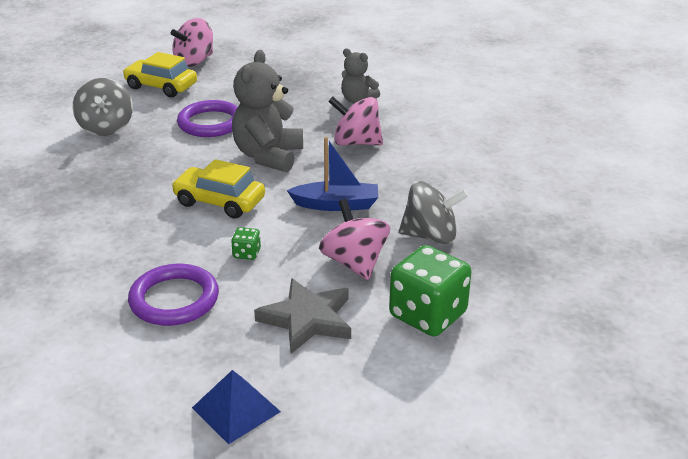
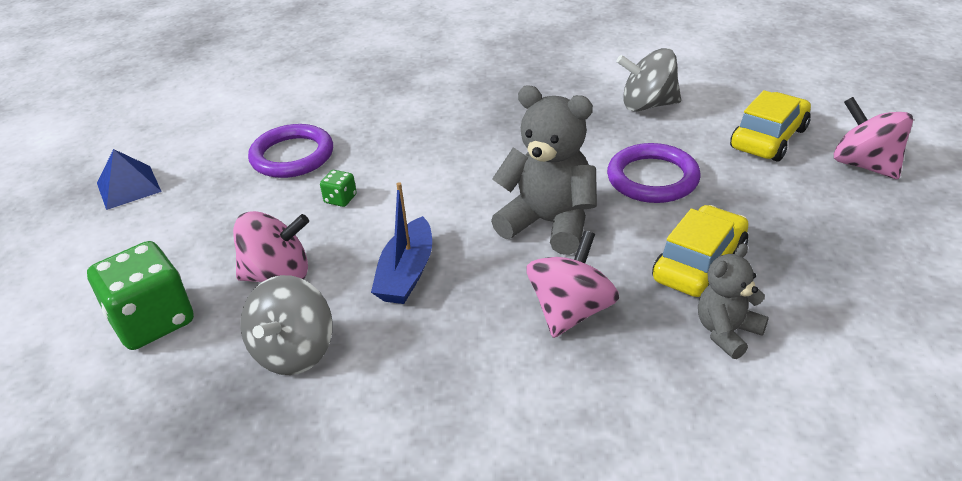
camera: 105 degrees right, 5 degrees up
yellow car [171,159,265,219] -> yellow car moved to [652,205,749,297]
grey star [254,278,351,354] -> none

